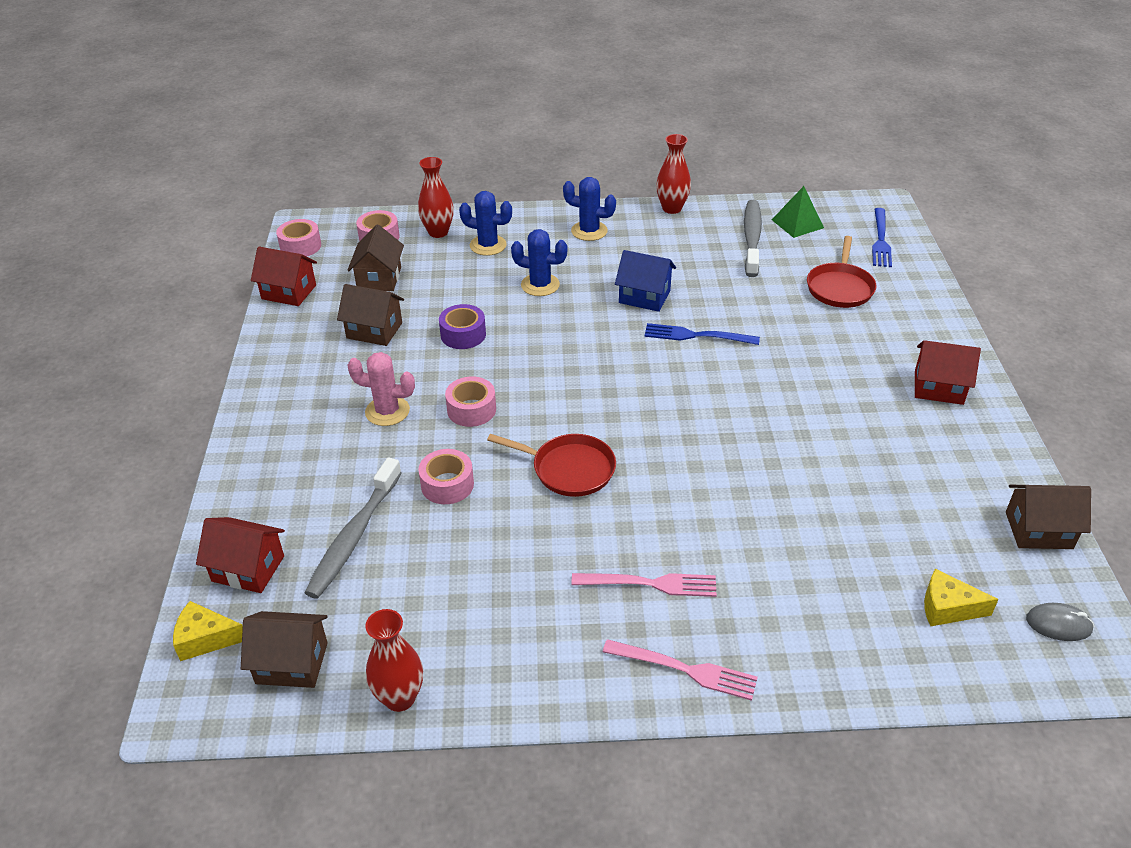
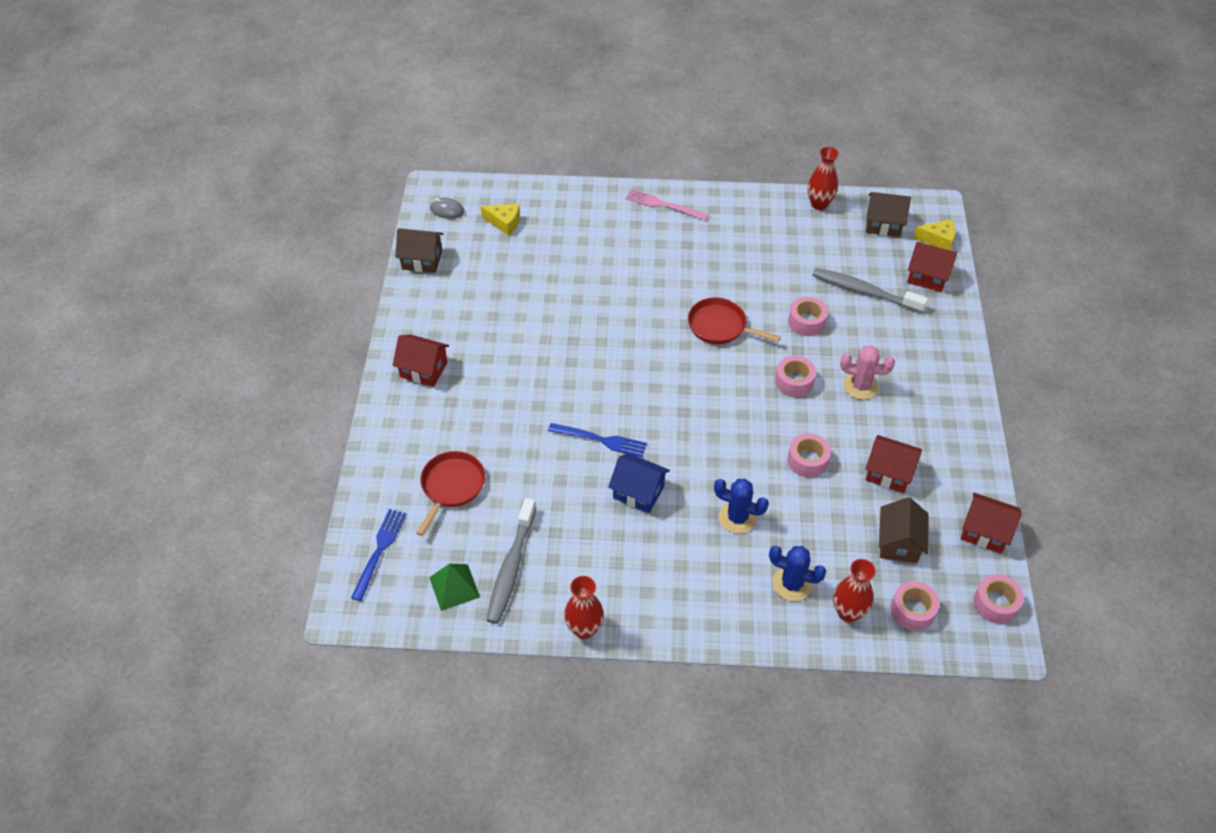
camera: 175 degrees left, 10 degrees up
grey toothbrush [304,457,402,599] -> grey toothbrush turned 90 degrees counterclockwise [812,268,928,313]
brown house [337,284,404,346] -> red house [865,435,922,493]
purple tape [439,304,486,349] -> pink tape [787,433,831,477]
blue cactus [563,177,616,241] -> none
pink fork [571,573,717,597] -> none

